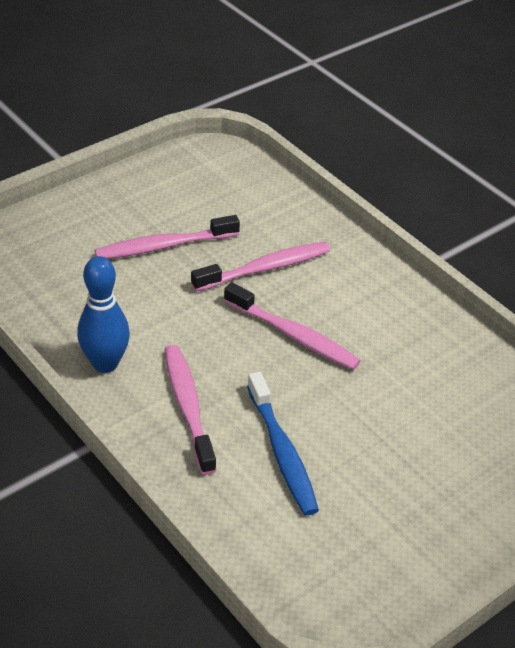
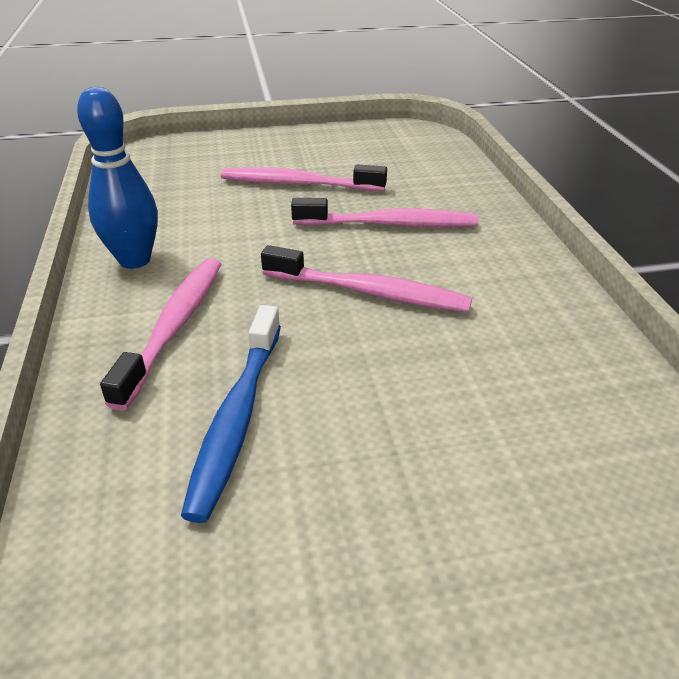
camera: 30 degrees right, 5 degrees down
pink toothbrush [224,282,361,370] -> pink toothbrush turned 45 degrees counterclockwise [261,245,472,312]

